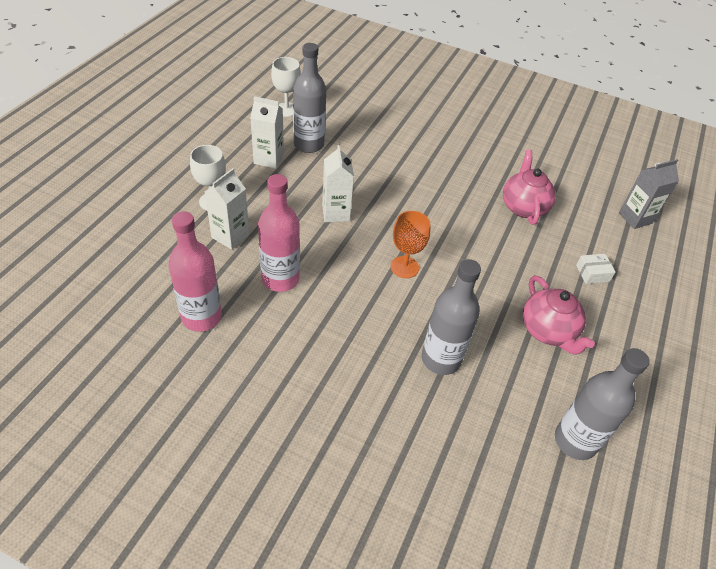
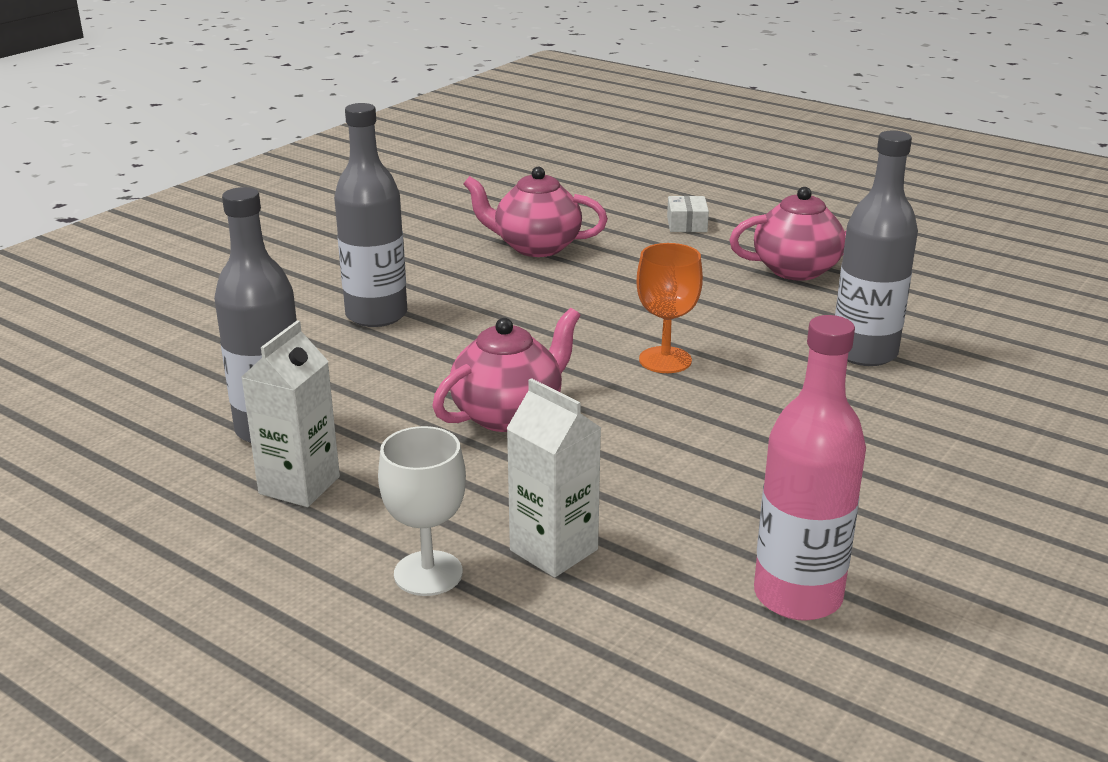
camera: 75 degrees left, 20 degrees down
pink bottle [258,174,300,292] -> none
white goblet [271,57,301,117] -> none
white carton [322,145,354,222] -> pink teapot [433,308,581,432]
grey bottle [555,348,650,460] -> grey bottle moved to [334,103,407,327]
grey carton [619,159,679,229] -> none

